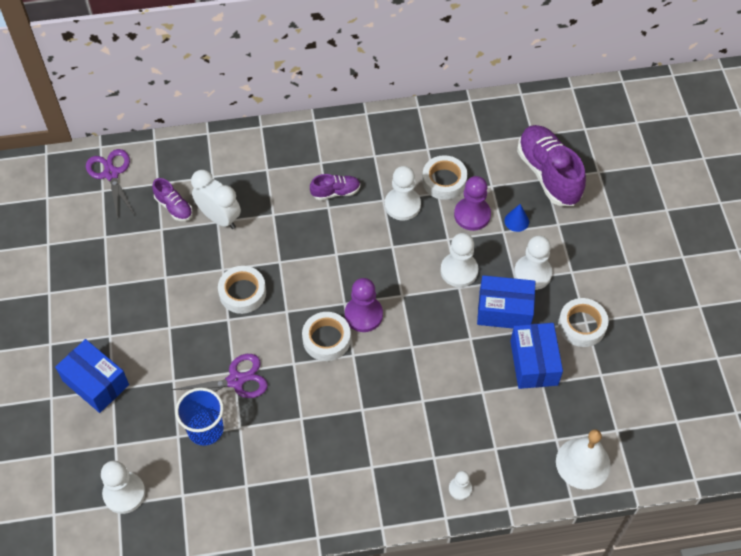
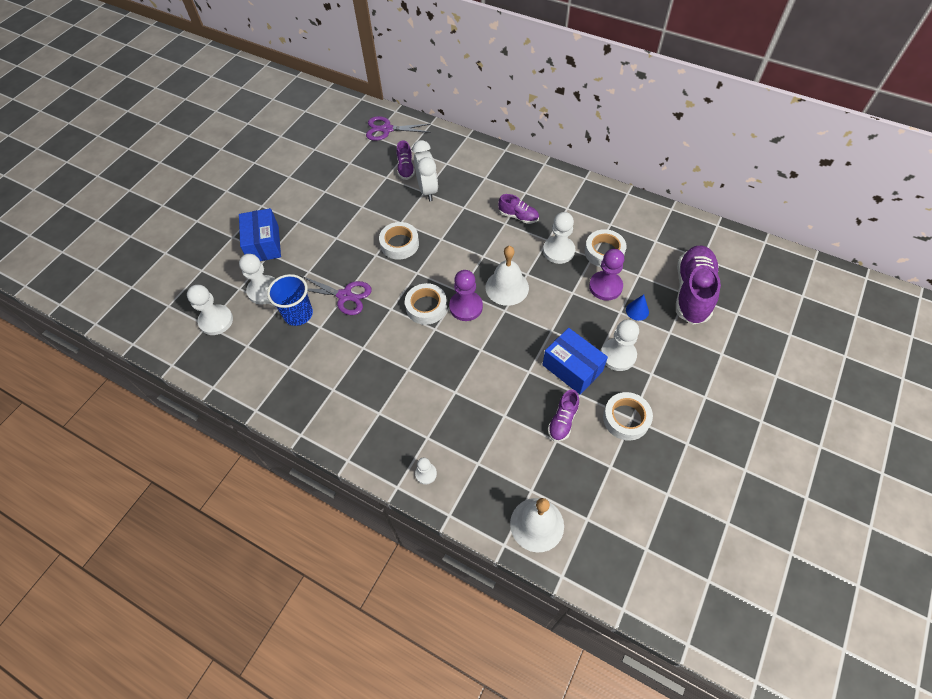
camera: 40 degrees right, 0 degrees up
purple scissors [86,149,135,220] -> purple scissors turned 105 degrees counterclockwise [366,116,431,141]
white pawn [440,233,478,287] -> white pawn moved to [239,254,276,305]
blue box [510,323,563,389] -> purple shoe [548,389,579,442]
none -> white bell [486,246,529,306]

